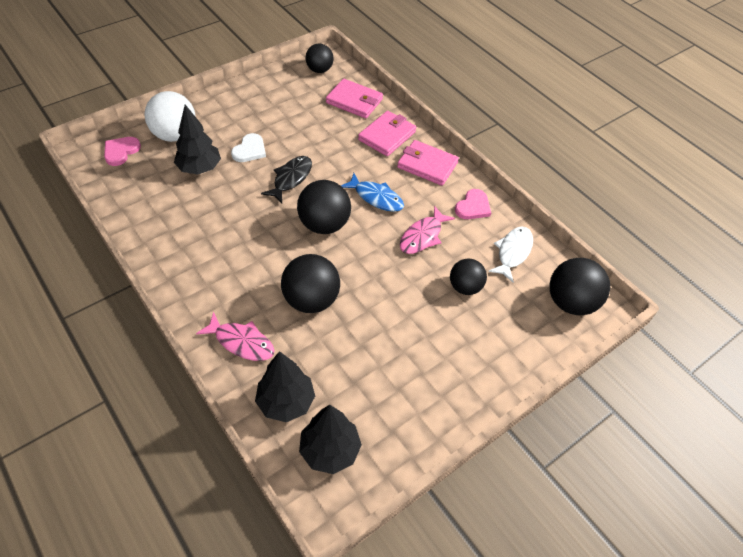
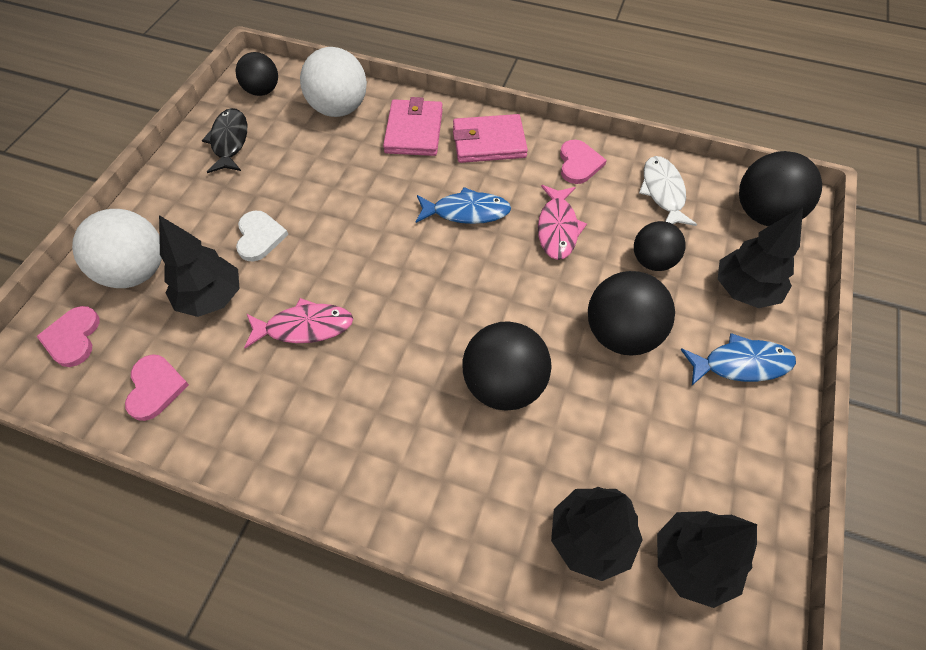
camera: 30 degrees left, 5 degrees up
pink fish [196,312,275,361] -> pink fish moved to [244,298,353,348]
black fish [261,156,312,203] -> black fish moved to [202,108,247,173]
black ball [297,180,351,234] -> black ball moved to [588,271,675,356]
pink wallet [326,79,383,118] -> white ball [300,47,367,117]
none -> pink heart [125,354,189,421]
none -> blue fish [681,333,796,385]
none -> black tree [718,207,803,308]

